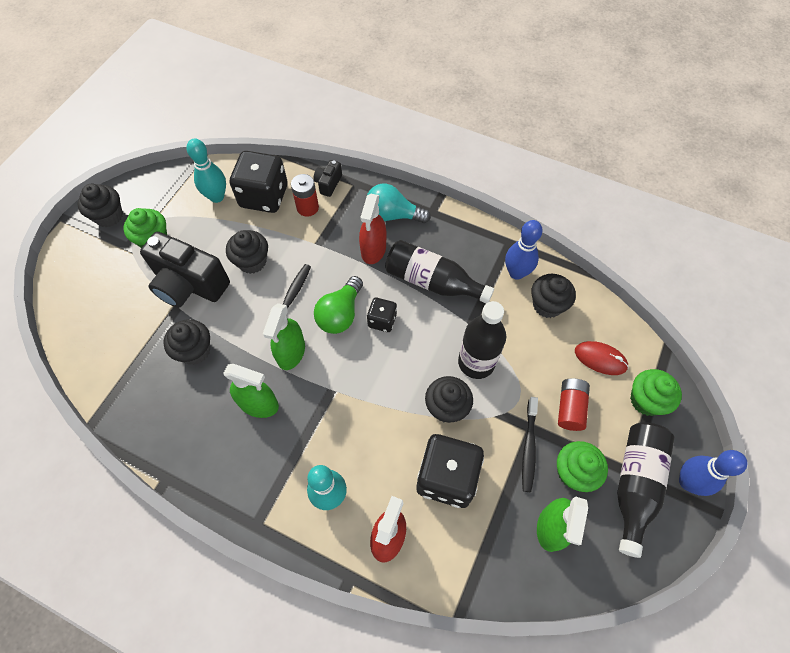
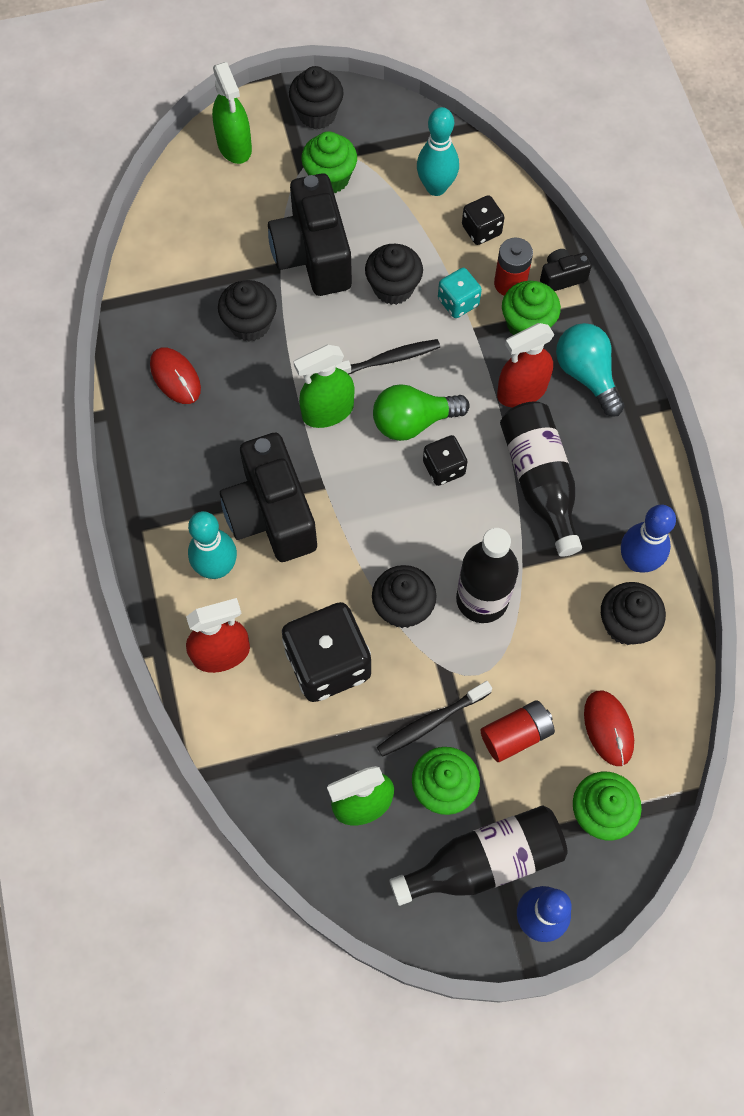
camera: 50 degrees right, 5 degrees up
green spray bottle [223,364,279,418] -> green spray bottle moved to [212,62,252,164]
black dice [230,151,288,213] -> black dice [462,195,504,245], size x0.52
none -> red mouse [150,348,201,404]
none -> black camera [220,433,317,562]
none -> turquoise dice [438,268,482,318]
none -> green cupcake [502,281,561,335]

